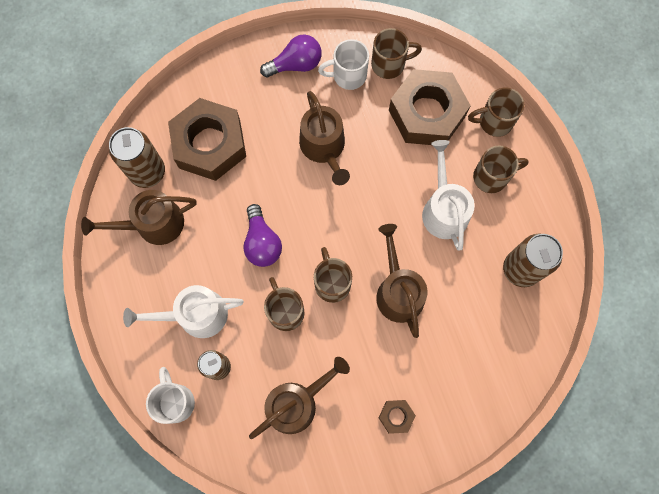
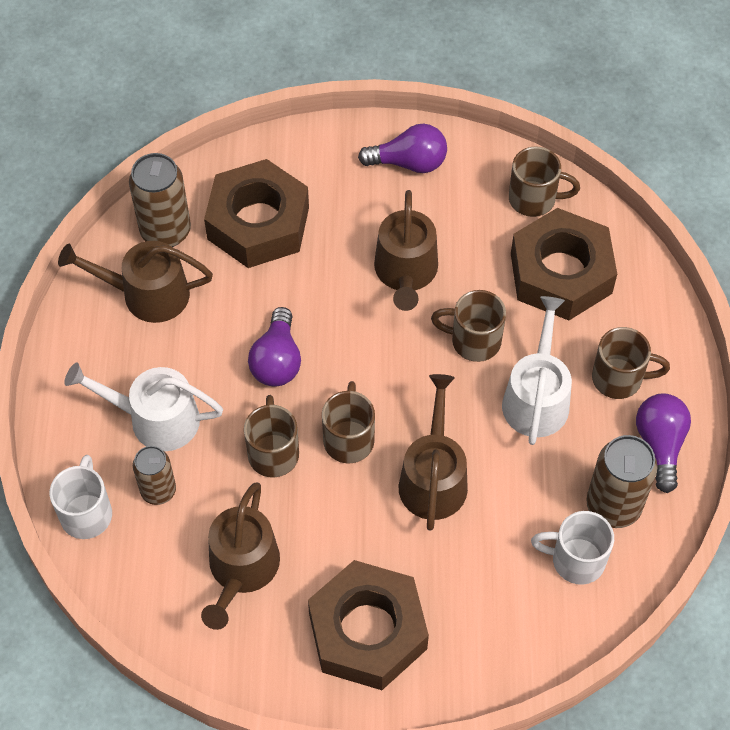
camera: 20 degrees right, 15 degrees down
brown watering can [249,357,350,439] -> brown watering can turned 120 degrees clockwise [201,483,280,630]
white mug [318,39,369,90] -> white mug moved to [531,511,614,585]
brown nut [378,400,416,434] -> brown nut [308,560,429,690], size x2.38
brown mug [468,88,525,137] -> brown mug moved to [431,290,506,362]
none -> purple light bulb [636,393,691,493]

